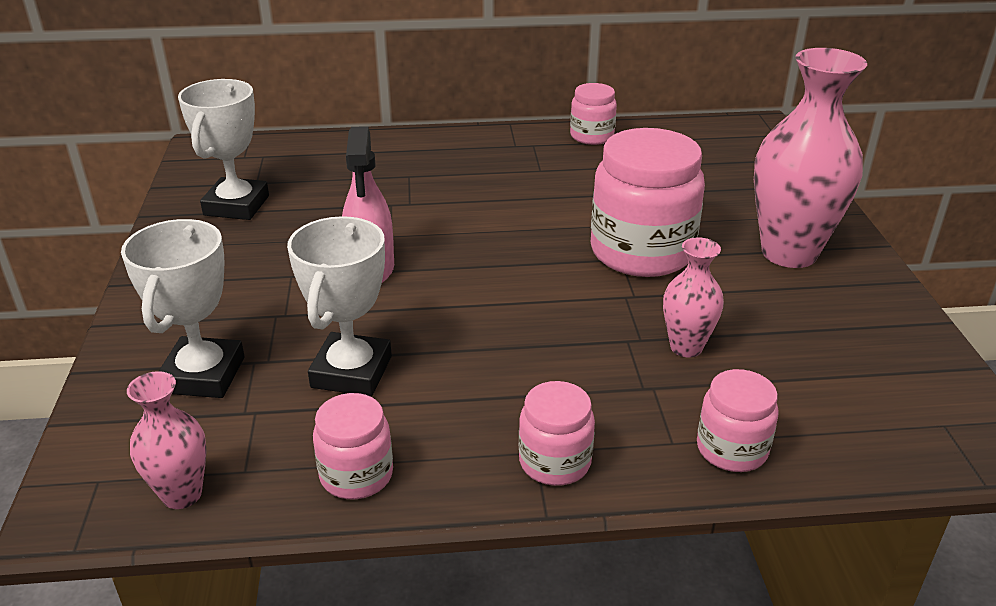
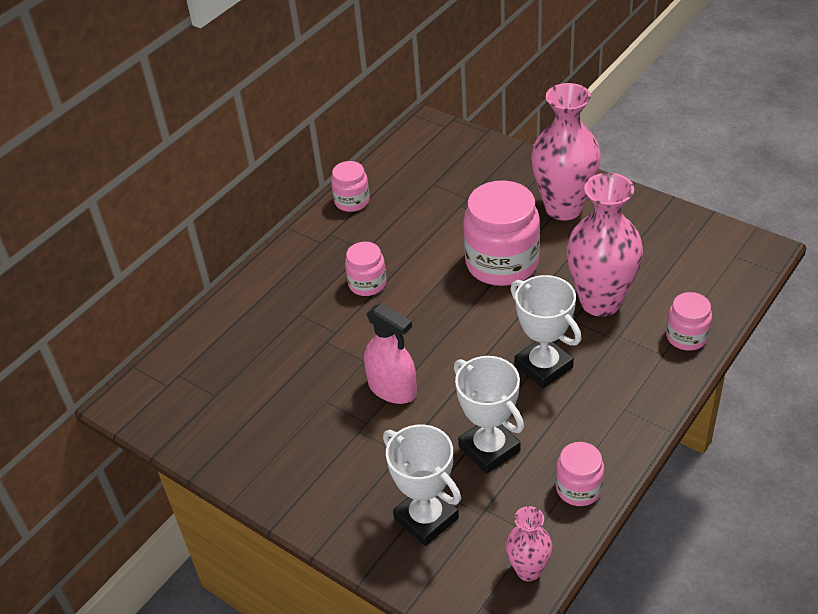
camera: 45 degrees left, 10 degrees up
white trophy [178,79,269,220] -> white trophy moved to [510,275,581,388]
pink jar [519,381,595,486] -> pink jar moved to [345,242,386,296]
pink vase [663,237,724,357] -> pink vase [567,173,643,317], size x1.95

